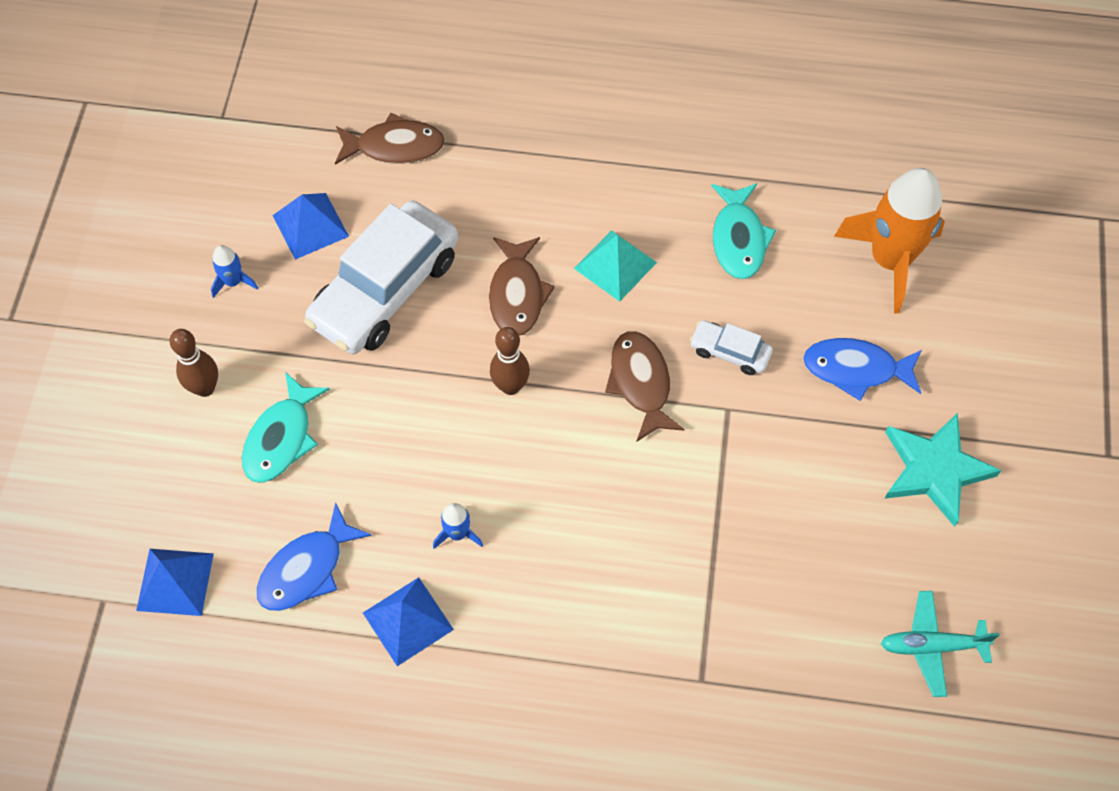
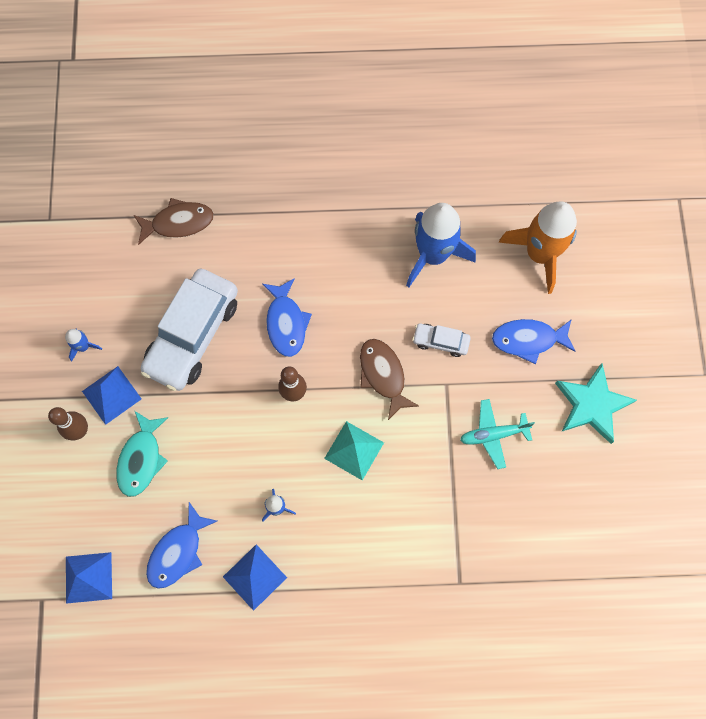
camera: 10 degrees left, 10 degrees up
blue pyramid [272,193,349,260] -> blue pyramid moved to [82,366,141,425]
brown fish [489,237,555,336] -> blue fish [262,278,312,357]
turquoise pyramid [574,230,657,302] -> turquoise pyramid moved to [324,421,384,480]
turquoise fish [711,183,776,279] -> blue rocket [406,203,476,287]
turquoise plane [881,591,1000,697] -> turquoise plane moved to [460,399,535,469]

